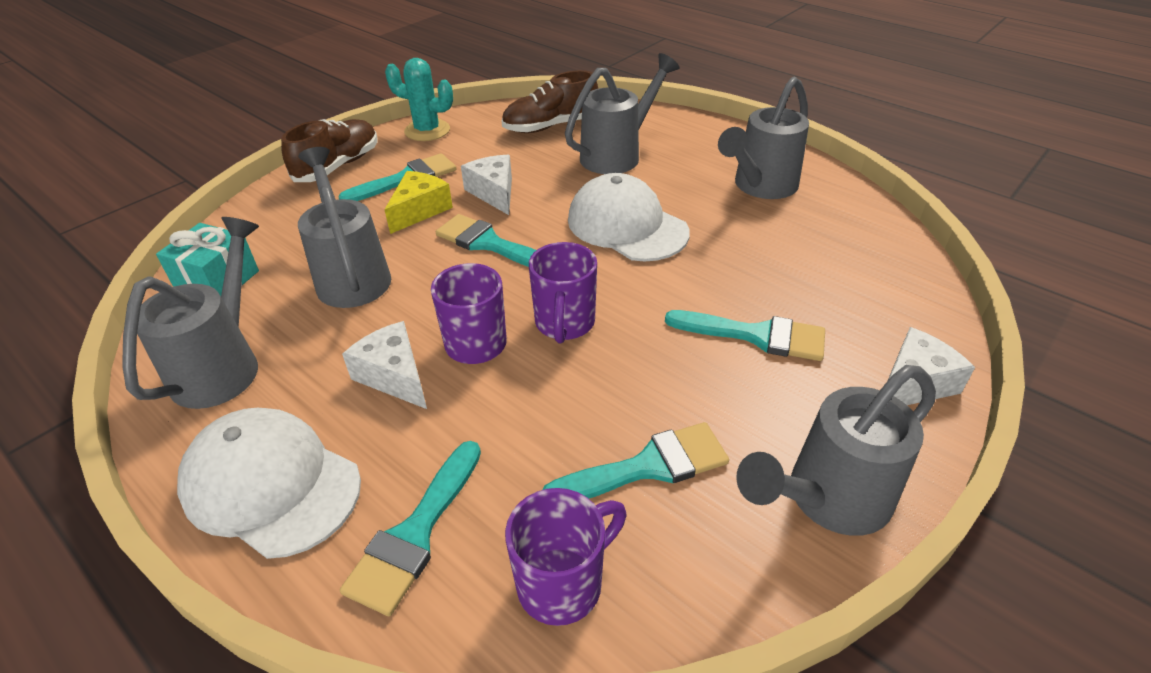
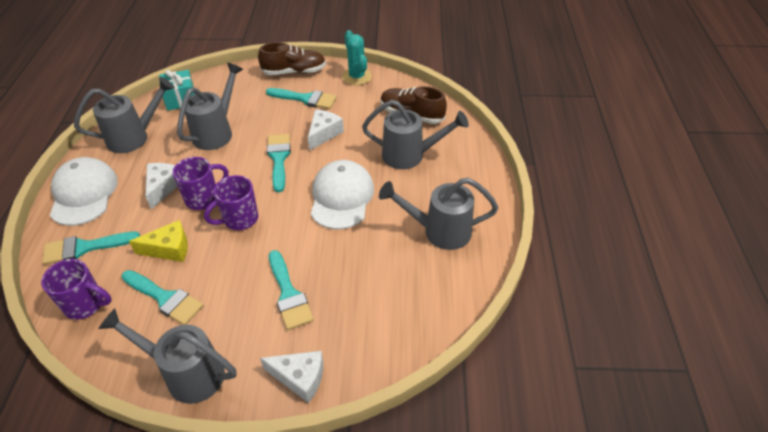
camera: 50 degrees right, 5 degrees up
yellow cheese [384,171,453,234] -> yellow cheese moved to [129,220,188,262]

